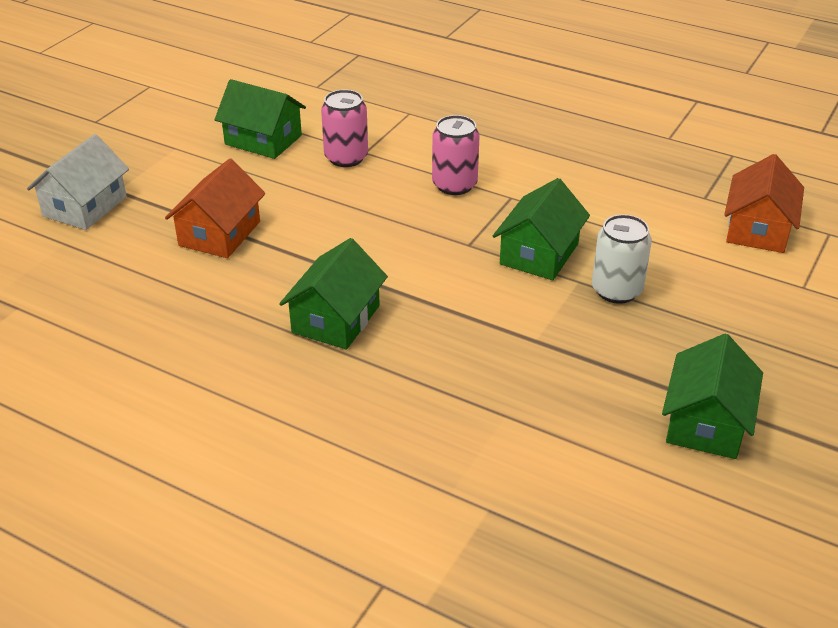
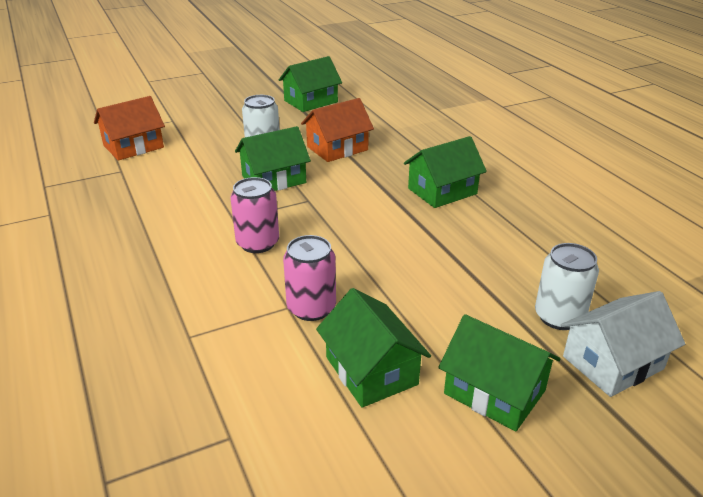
camera: 145 degrees left, 5 degrees down
orange house [165,159,265,258] -> orange house moved to [301,98,374,162]
none -> green house [438,314,561,432]
none -> white can [535,243,599,330]

